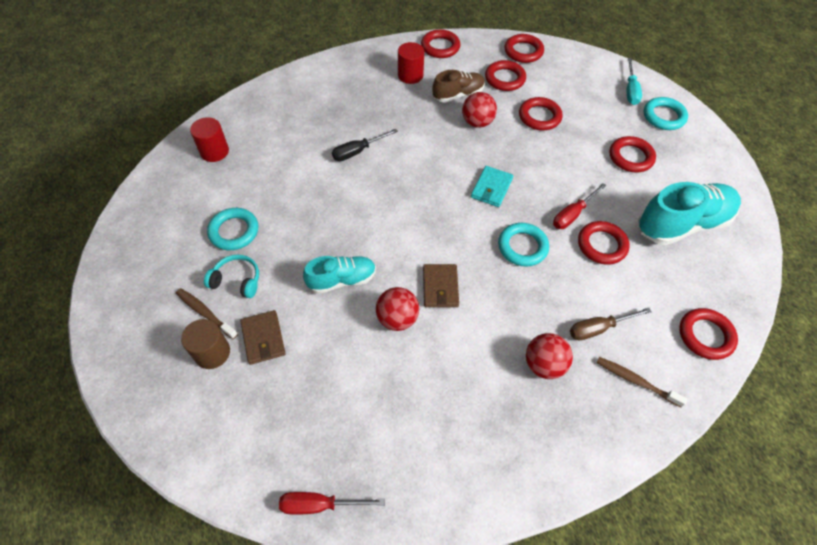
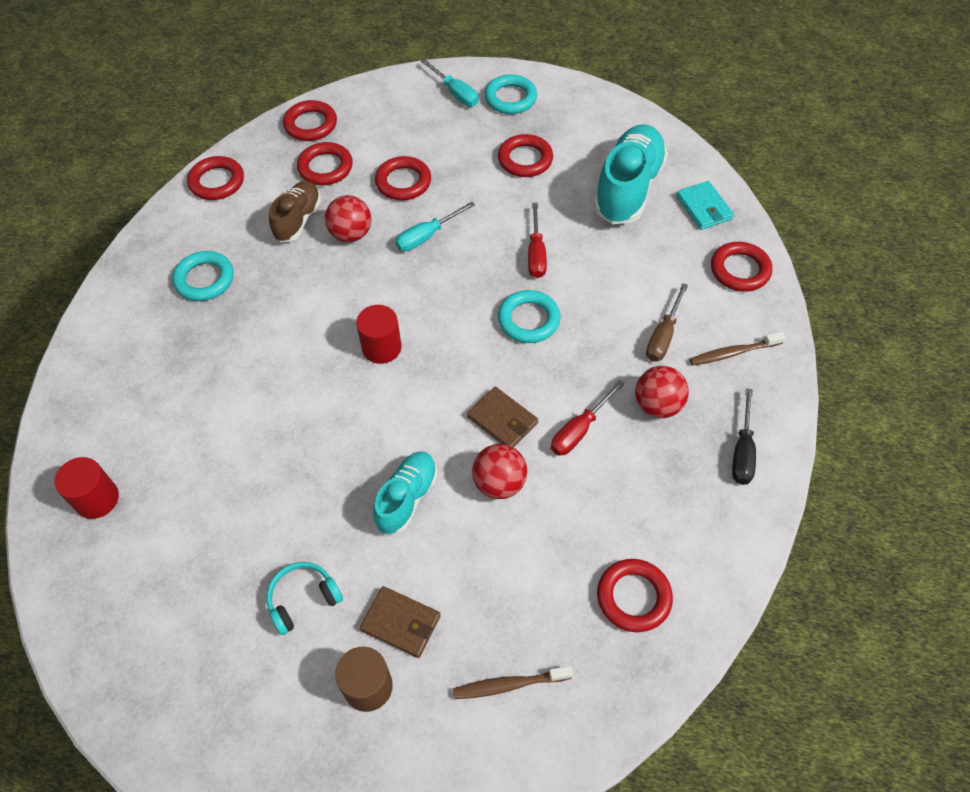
camera: 45 degrees left, 0 degrees up
brown toothbrush [176,288,238,339] -> brown toothbrush moved to [453,666,573,699]
turquoise ring [207,208,258,250] -> turquoise ring moved to [172,251,234,301]
red screwdriver [279,492,385,515] -> red screwdriver moved to [551,380,625,456]
black screwdriver [332,129,398,161] -> black screwdriver moved to [732,388,756,485]
red cylinder [398,42,424,84] -> red cylinder moved to [356,305,402,364]
turquoise wallet [471,166,513,207] -> turquoise wallet moved to [676,181,734,230]
red ring [578,221,630,265] -> red ring moved to [597,559,673,632]
none -> turquoise screwdriver [395,202,475,251]

